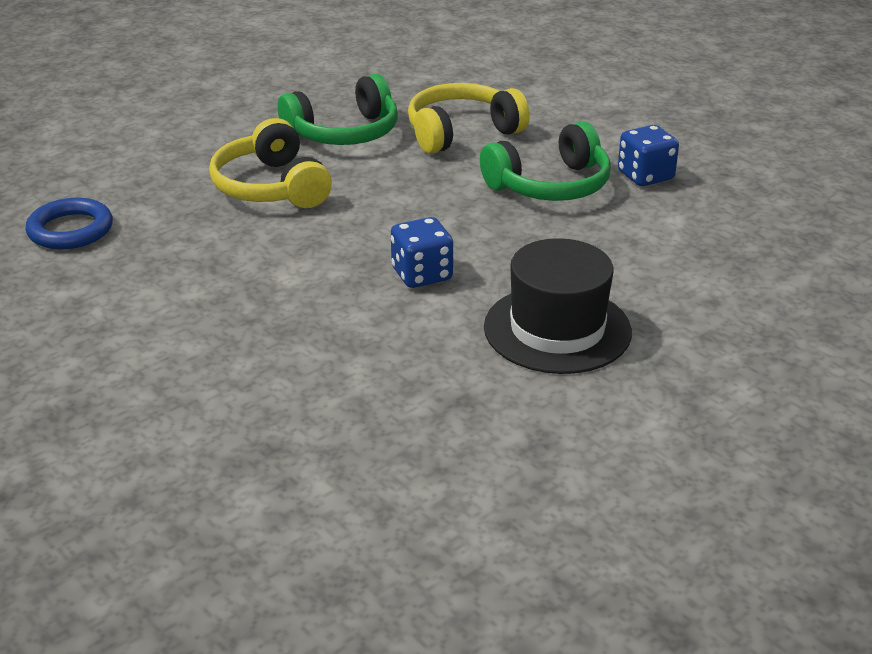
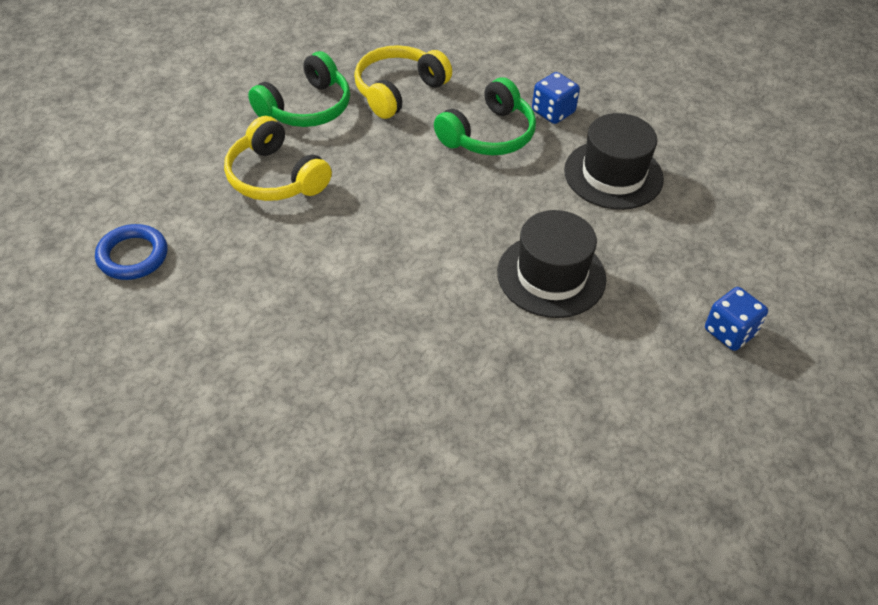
camera: 20 degrees left, 15 degrees up
blue dice [391,217,453,288] -> blue dice moved to [705,287,768,351]
none -> black hat [564,113,664,210]

